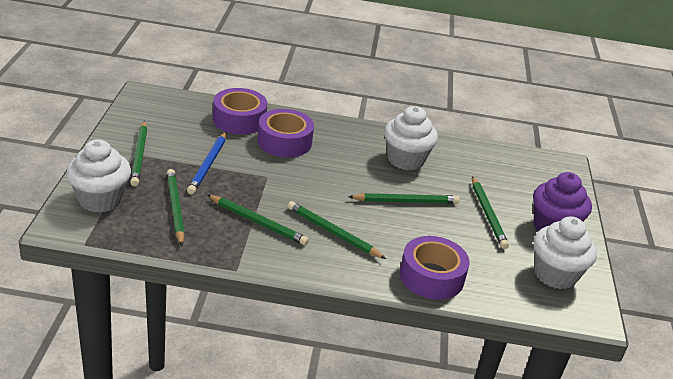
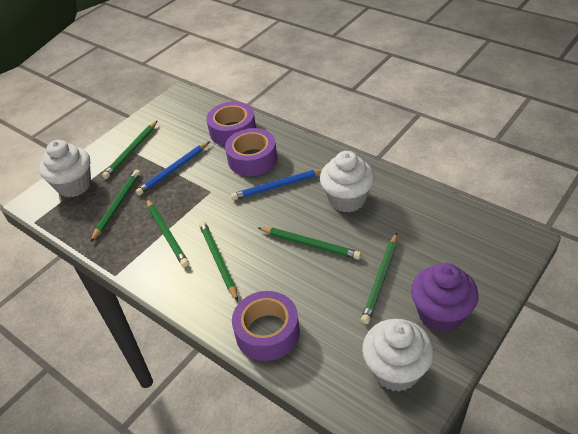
camera: 40 degrees right, 10 degrees up
none -> blue pencil [231,169,322,200]

